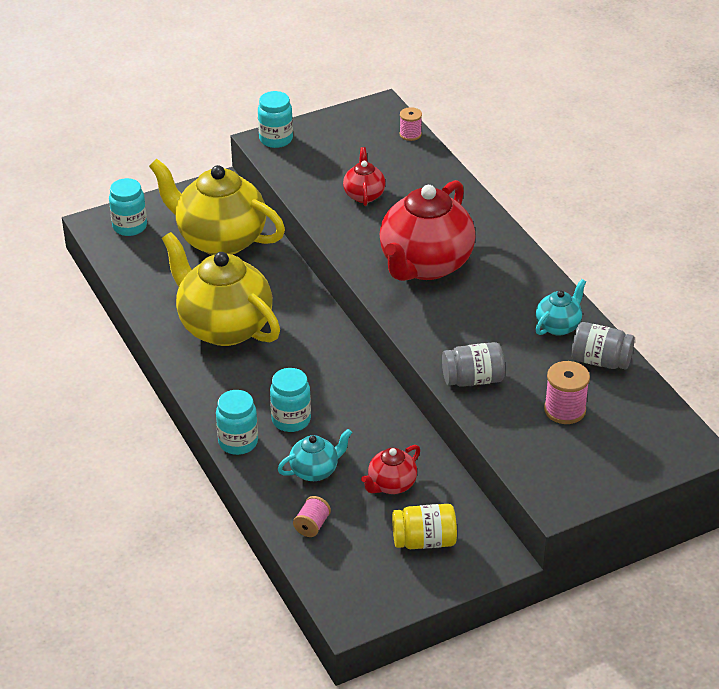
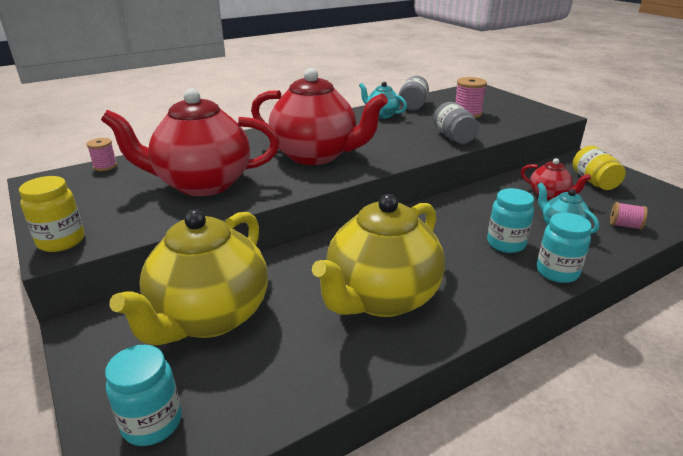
camera: 95 degrees left, 10 degrees down
turquoise jar [258,91,293,148] -> yellow jar [19,176,84,252]
red teapot [343,147,386,206] -> red teapot [101,88,279,196], size x2.14

